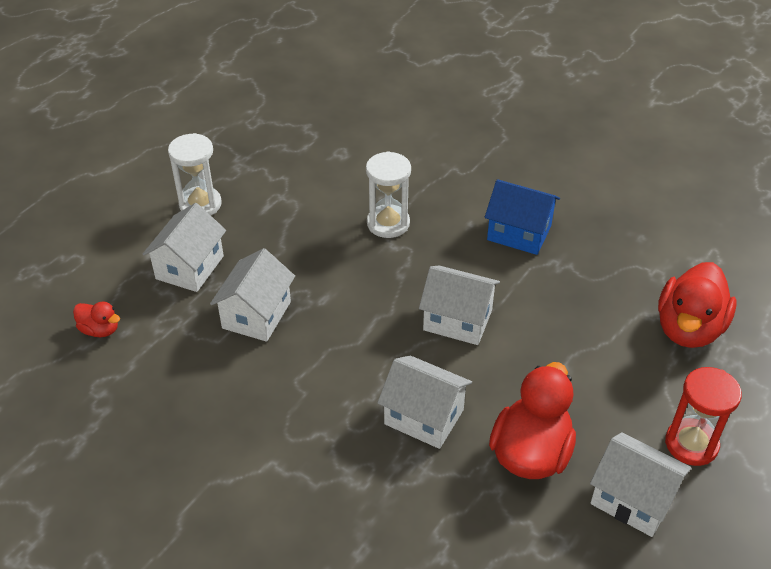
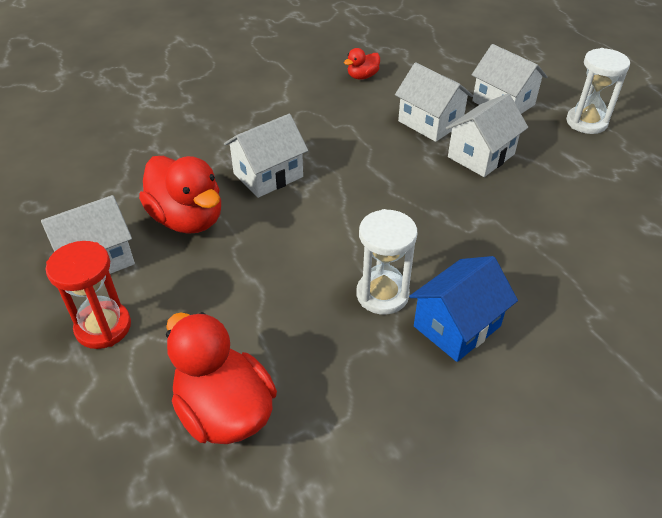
camera: 115 degrees right, 0 degrees up
red duck [73,302,120,337] -> red duck moved to [344,48,380,79]
white hourglass [366,151,411,238] -> white hourglass moved to [357,209,418,315]
white house [419,265,500,345] -> white house moved to [446,93,528,177]

